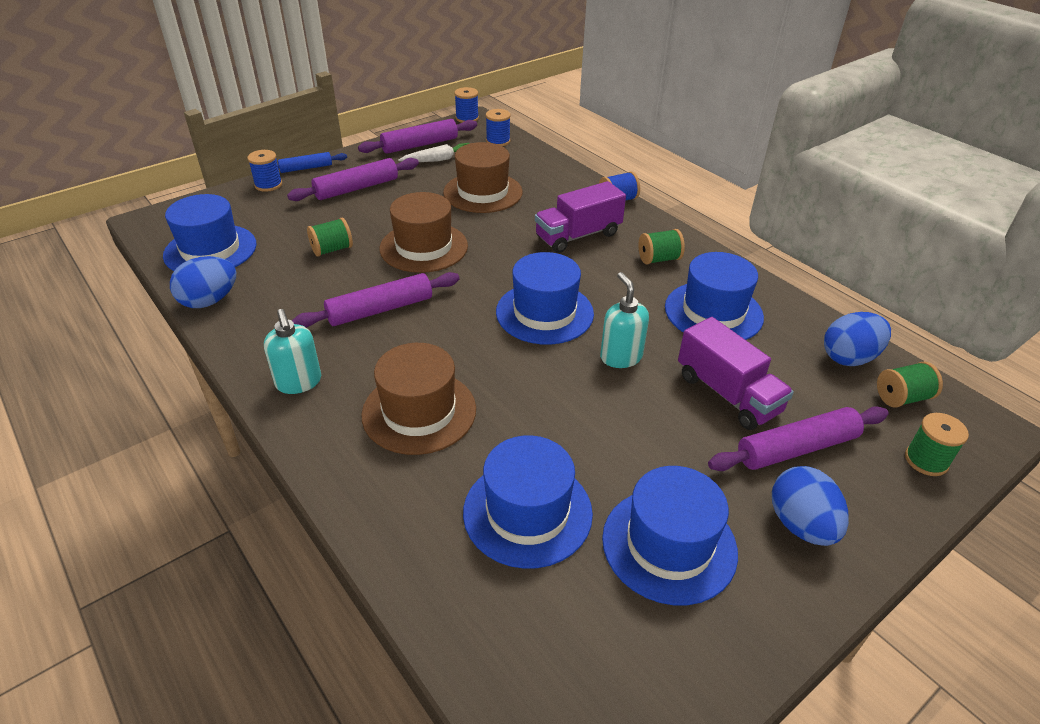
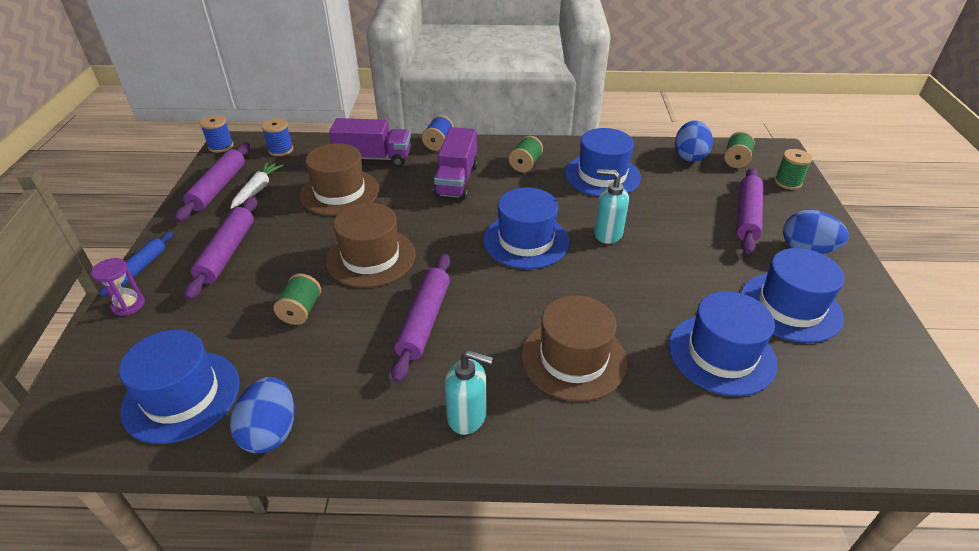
camera: 50 degrees left, 0 degrees up
blue spool [247,150,282,192] -> purple hourglass [91,258,145,316]
purple truck [678,317,794,430] -> purple truck moved to [329,118,411,167]

